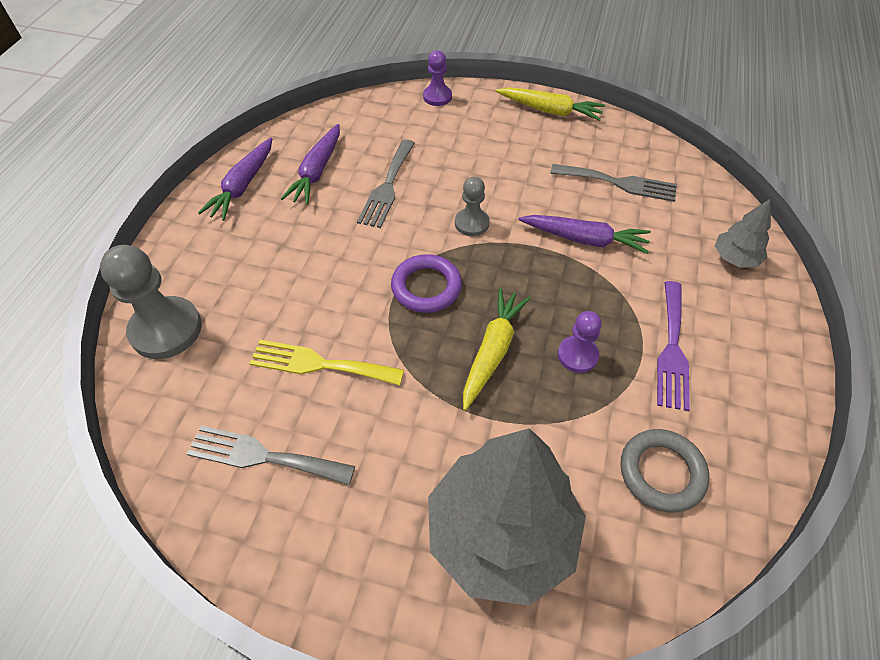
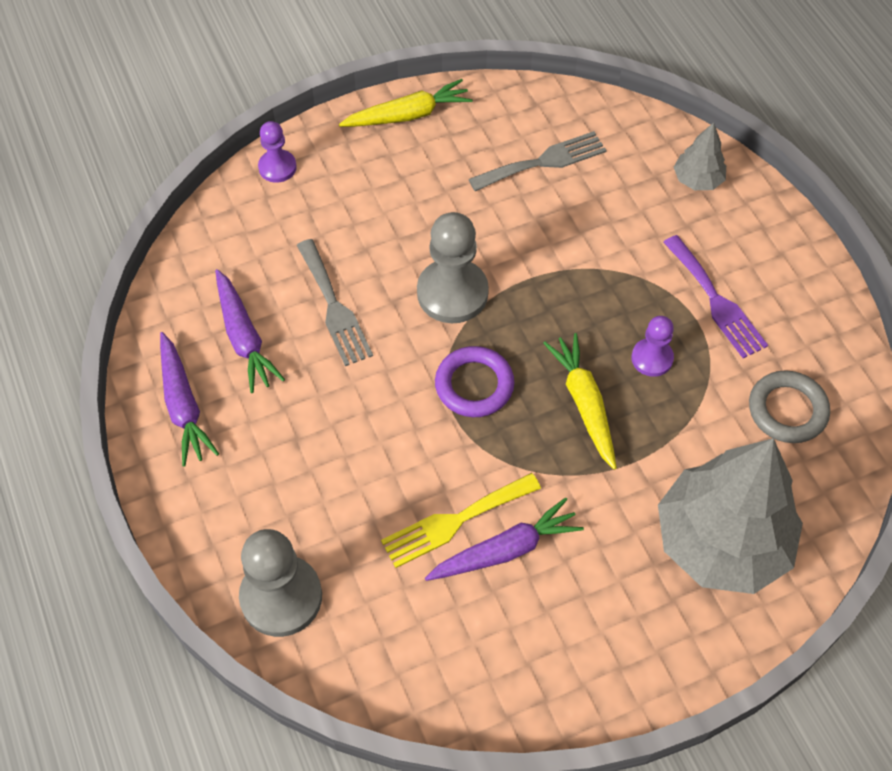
camera: 40 degrees left, 5 degrees up
grey fork [187,426,355,485] -> none
grey pawn [455,177,490,236] -> grey pawn [417,212,489,323], size x1.77
purple carrot [518,215,651,254] -> purple carrot moved to [425,498,584,581]

